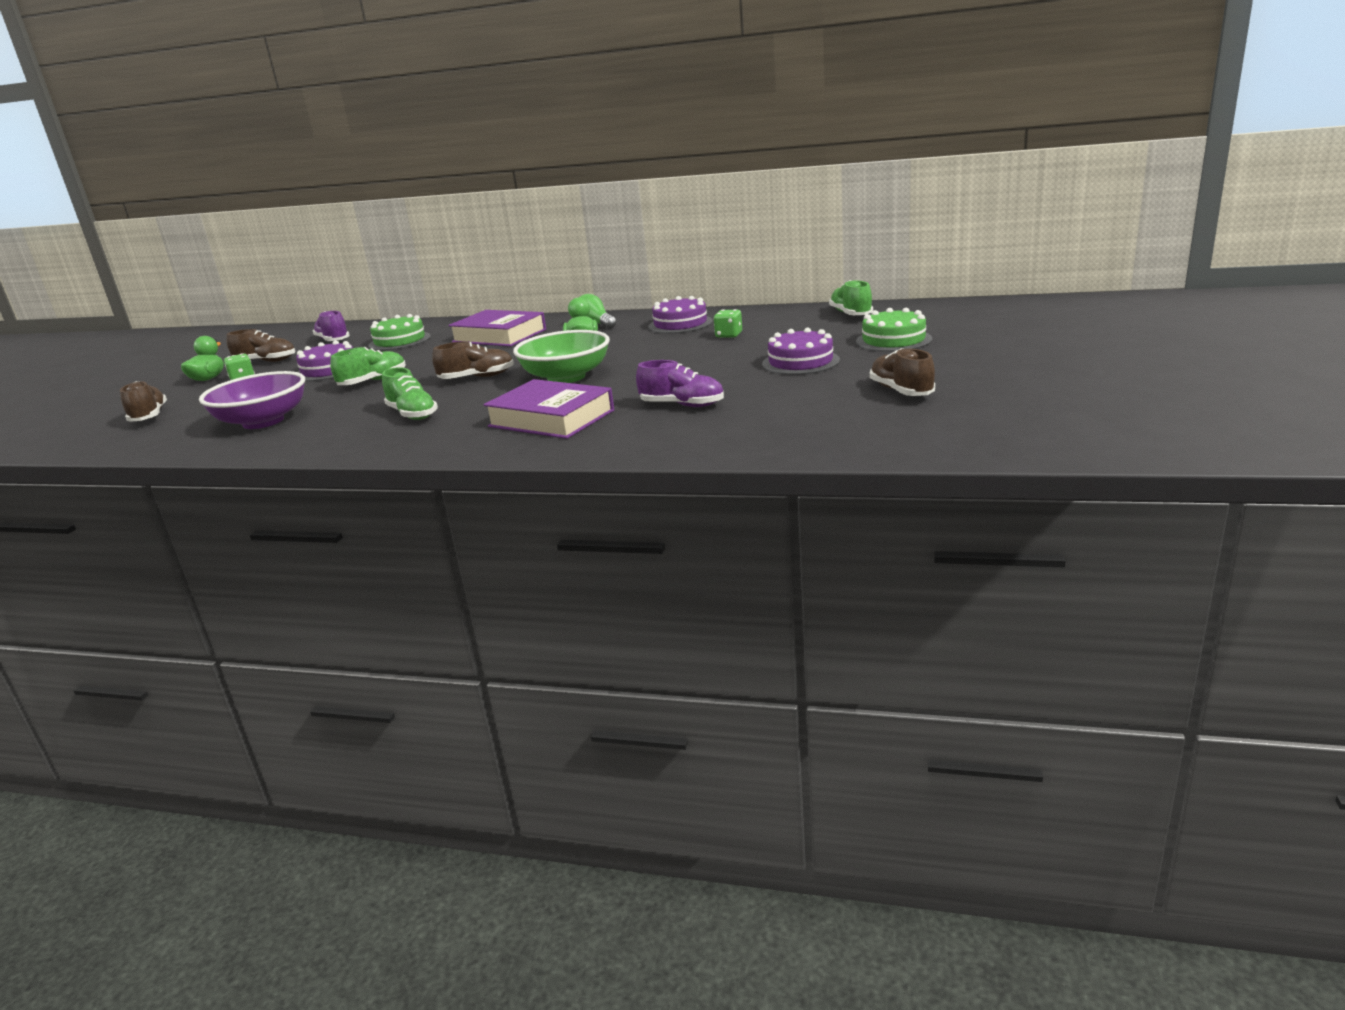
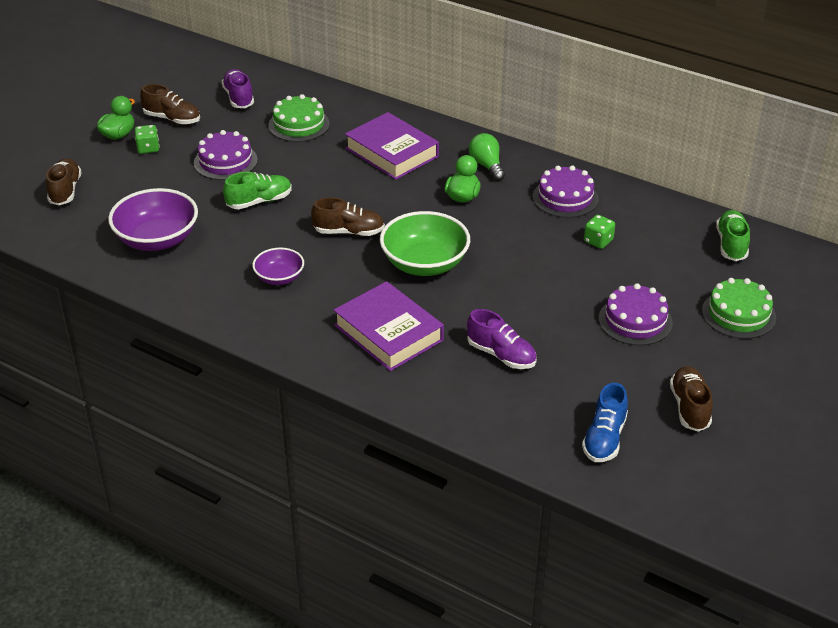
camera: 15 degrees right, 15 degrees up
green shoe [382,367,438,420] -> purple bowl [252,247,304,285]
none -> blue shoe [582,383,628,462]

